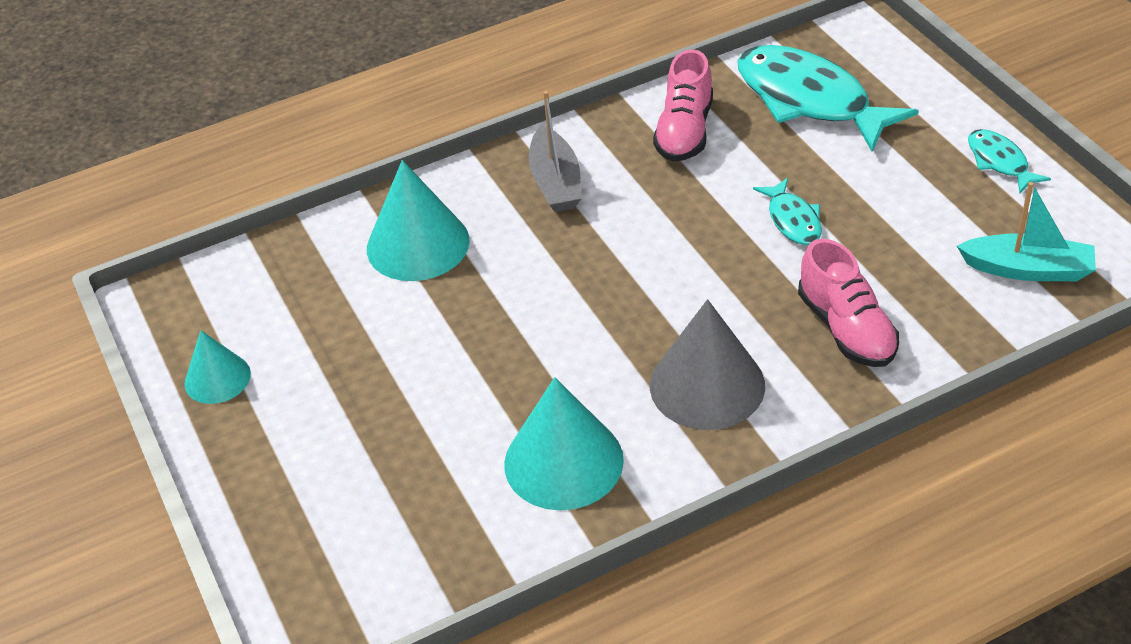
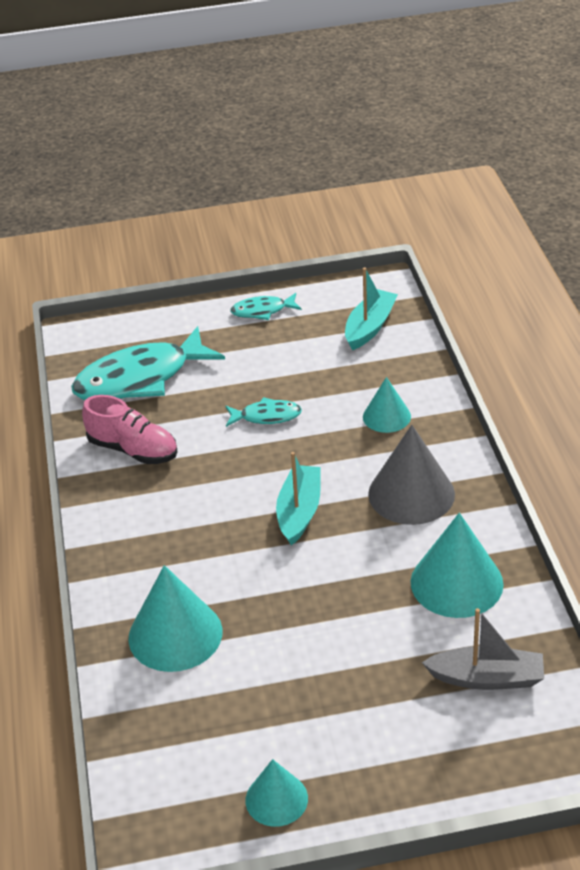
camera: 75 degrees left, 5 degrees down
grey boat [528,91,582,212] -> grey boat moved to [422,608,544,690]
pink shoe [798,239,899,367] -> turquoise cone [363,377,411,433]
none -> turquoise boat [276,452,321,545]

